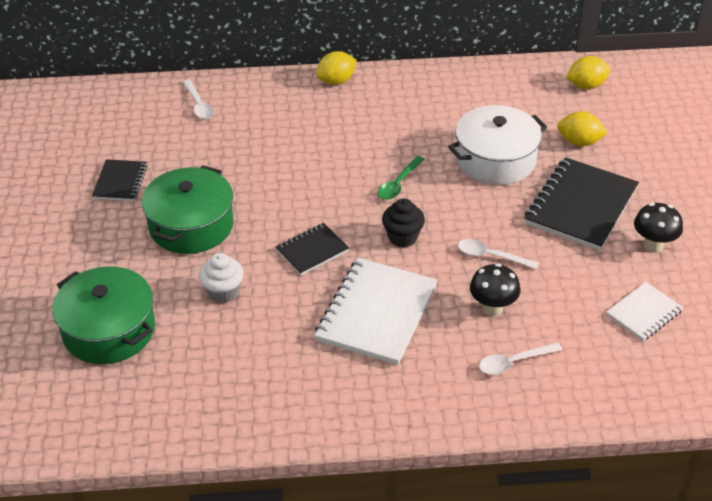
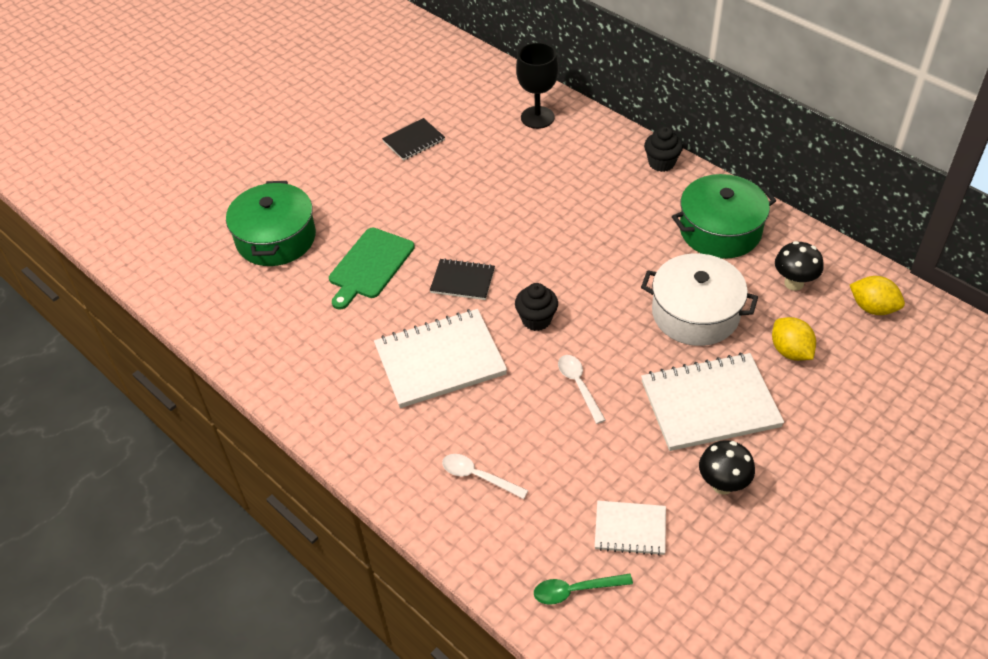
camera: 50 degrees right, 5 degrees up
green pot [142,165,234,254] -> green pot moved to [672,174,776,259]
white spoon [183,79,214,119] -> black goblet [516,43,558,129]
white cupcake [199,253,244,303] -> green cutting board [329,228,415,310]
yellow lemon [316,51,356,85] -> black cupcake [644,127,683,172]
green spoon [378,156,424,200] -> green spoon moved to [534,573,633,605]
black mushroom [470,263,521,316] -> black mushroom moved to [775,241,824,291]
black notebook [525,157,639,251] -> white notebook [641,353,784,451]

